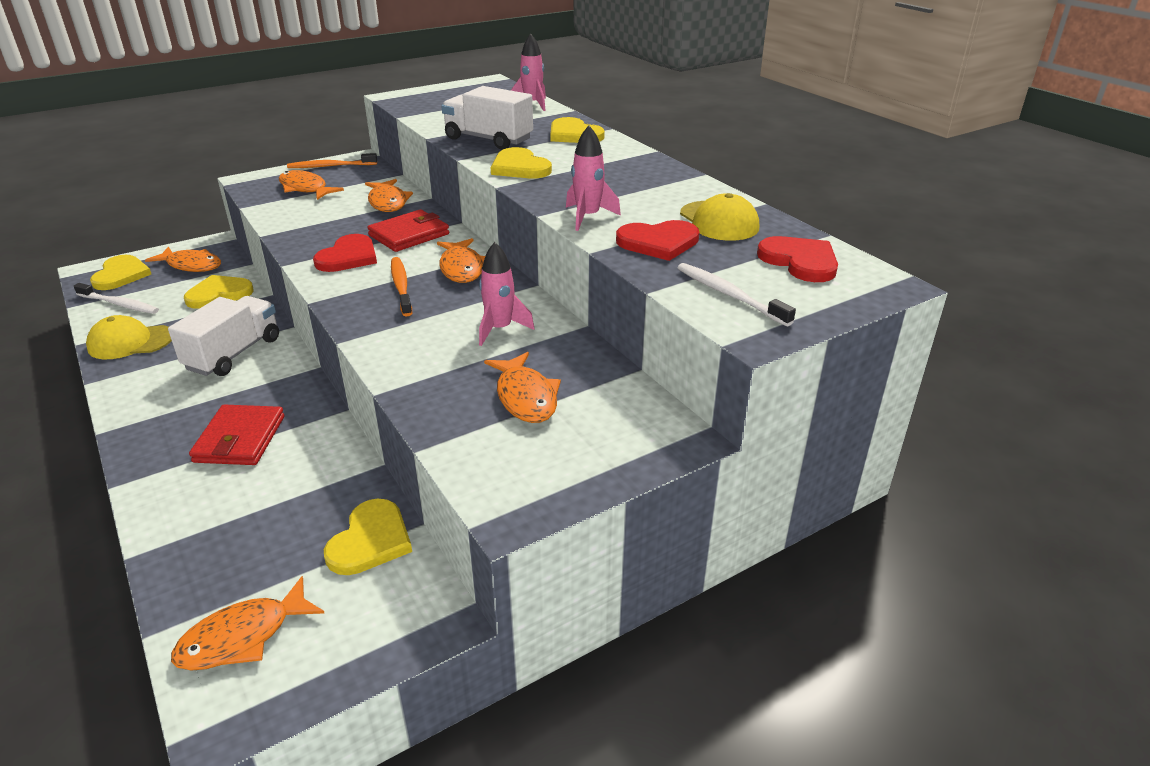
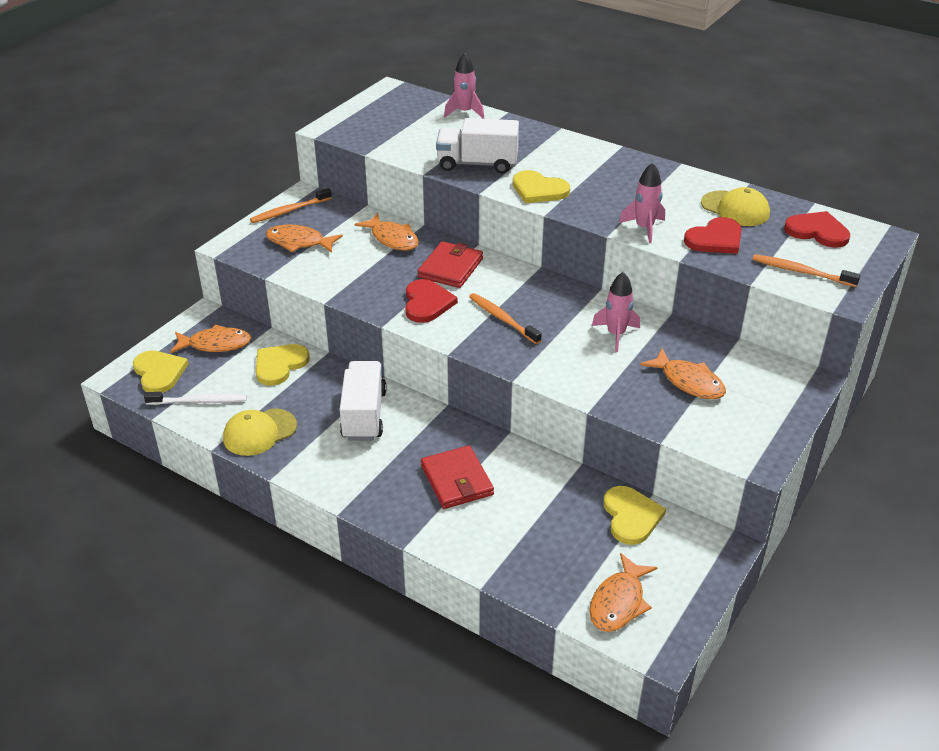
camera: 25 degrees left, 5 degrees up
orange fish [437,238,485,283] -> none
yellow heart [550,117,605,143] -> none
white toothbrush [677,263,796,326] -> orange toothbrush [752,254,861,287]

